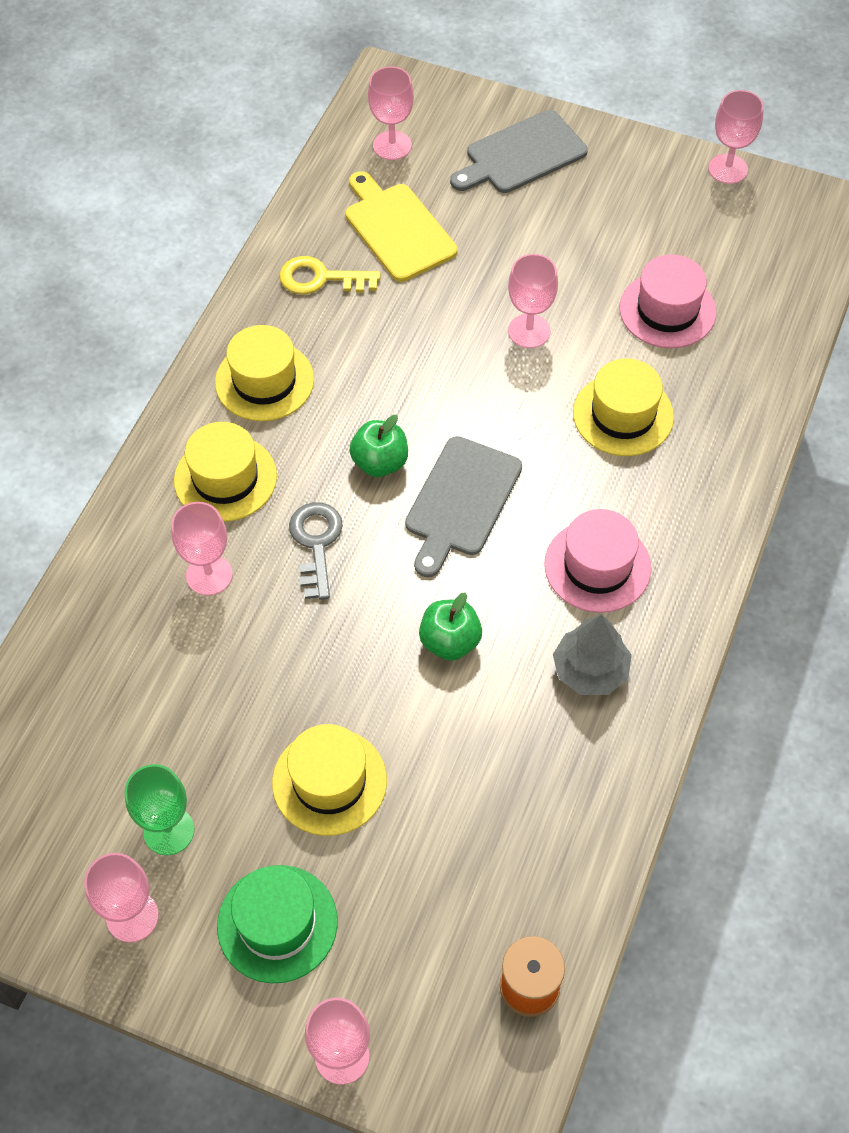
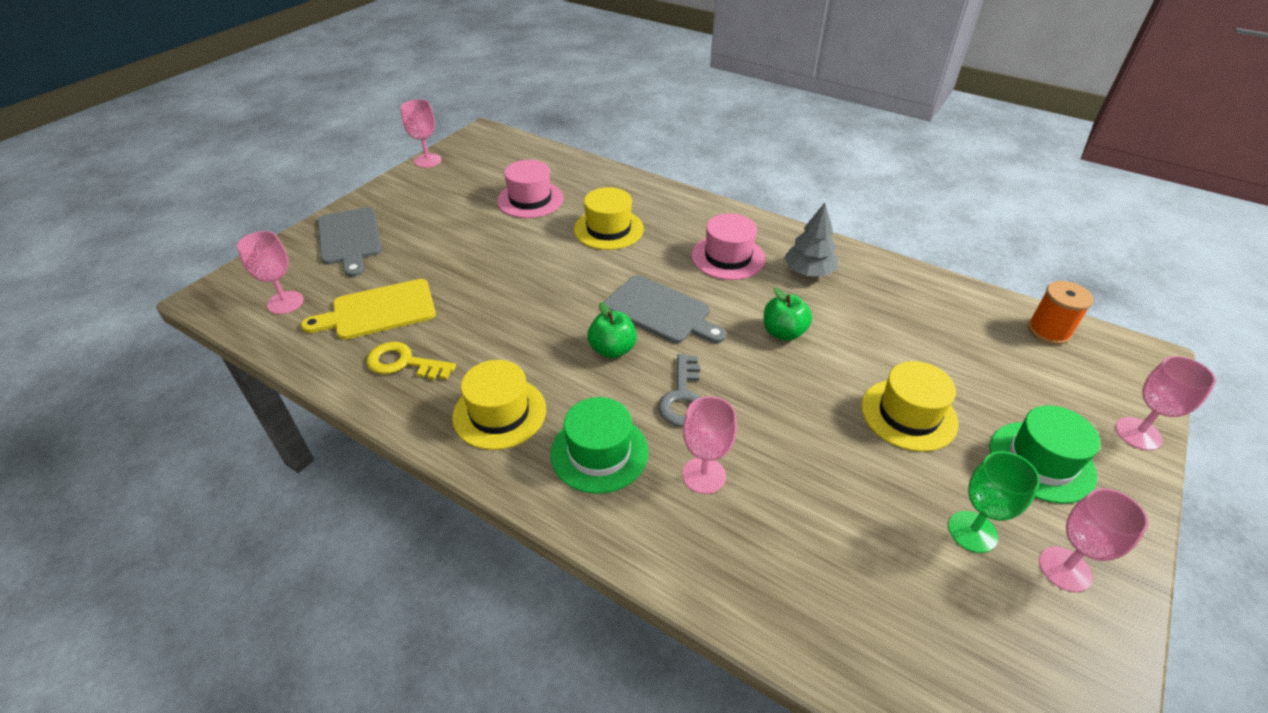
camera: 80 degrees left, 15 degrees down
yellow hat [174,422,277,522] -> green hat [550,397,648,494]
yellow key [279,256,381,294] -> yellow key turned 90 degrees clockwise [367,342,456,380]
grey key [289,502,343,600] -> grey key turned 90 degrees counterclockwise [658,354,700,426]
pink goblet [508,254,558,348] -> none

